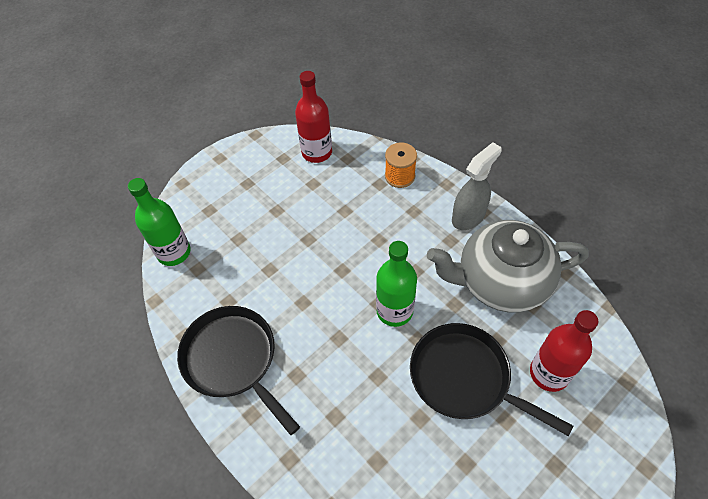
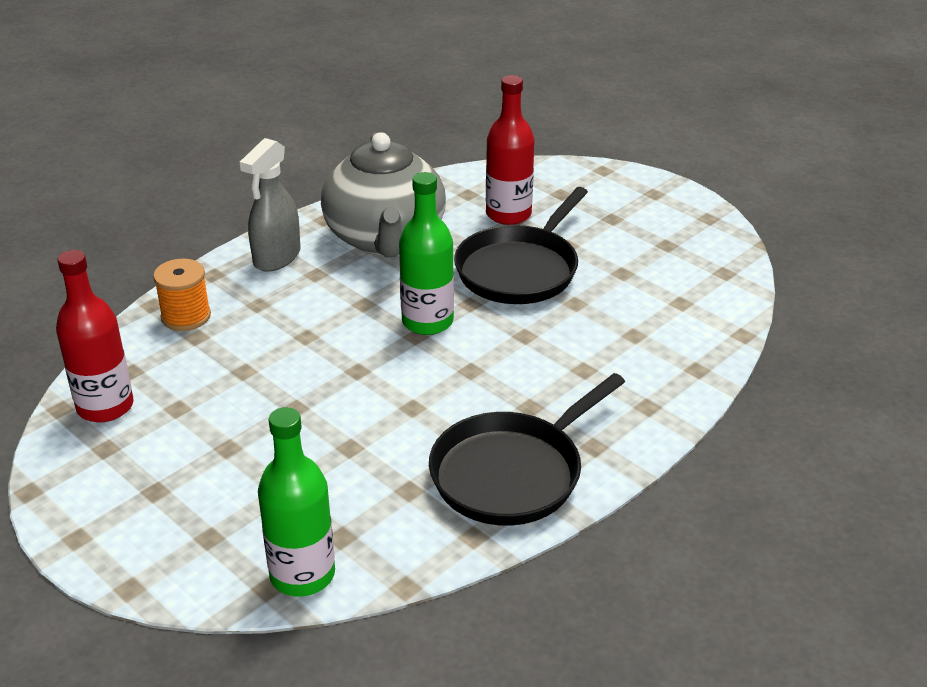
camera: 95 degrees left, 20 degrees down
grey spray bottle [452,142,502,230] -> grey spray bottle turned 105 degrees counterclockwise [239,138,300,272]

